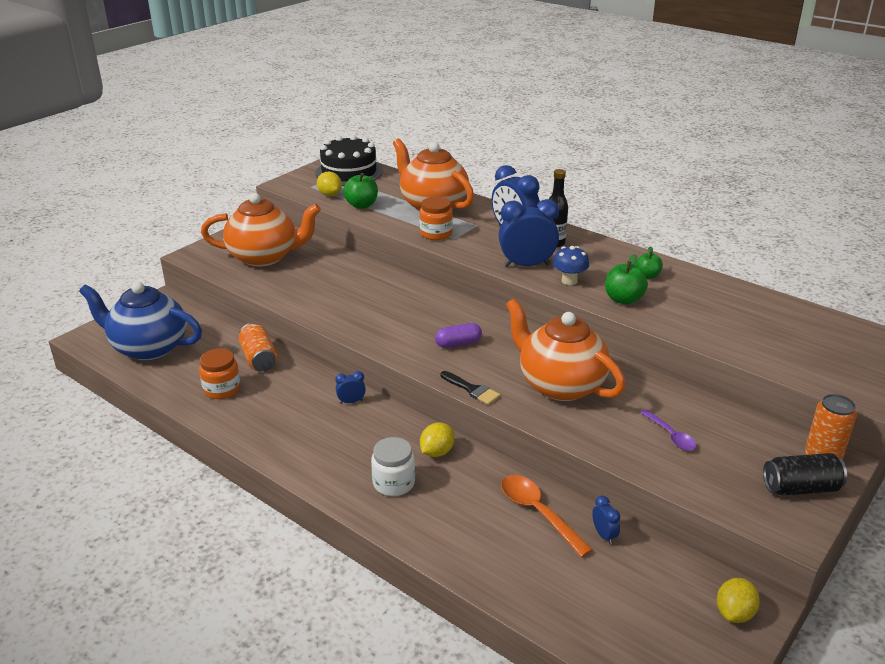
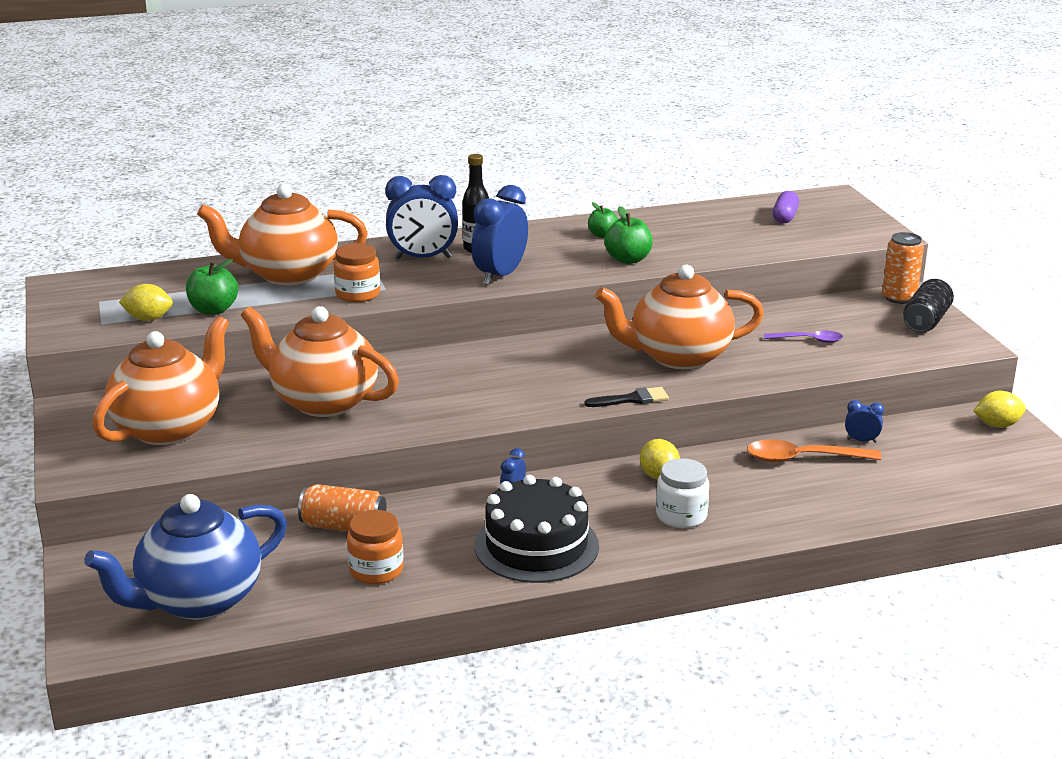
camera: 55 degrees left, 5 degrees down
black cake [315,135,383,186] -> black cake moved to [475,475,599,583]
purple capsule [435,323,482,348] -> purple capsule moved to [773,191,799,223]
blue mushroom [553,246,589,285] -> none
yellow lemon [717,578,760,623] -> yellow lemon turned 75 degrees counterclockwise [973,391,1026,428]
none -> orange teapot [241,306,399,417]

